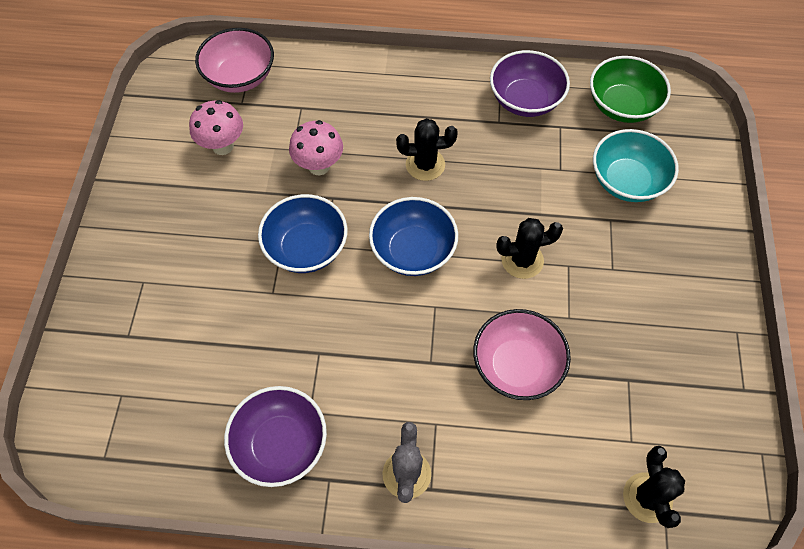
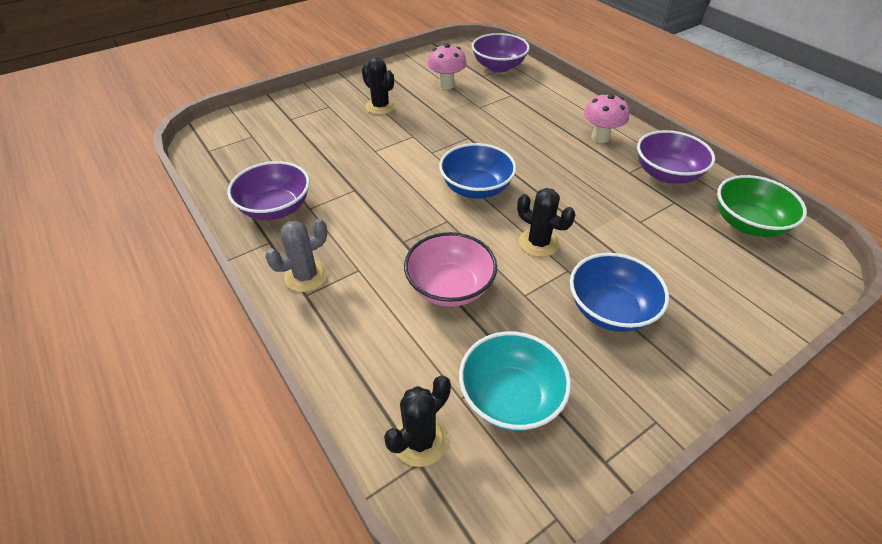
camera: 50 degrees right, 15 degrees down
pink bowl [195,28,274,93] -> purple bowl [472,33,530,72]
blue bowl [258,194,348,273] -> blue bowl moved to [570,253,669,332]
pink mushroom [289,120,343,176] -> pink mushroom moved to [584,93,629,143]
black cactus [396,118,458,181] -> black cactus moved to [362,57,396,115]
turquoise bowl [593,129,679,202] -> turquoise bowl moved to [459,331,571,431]

